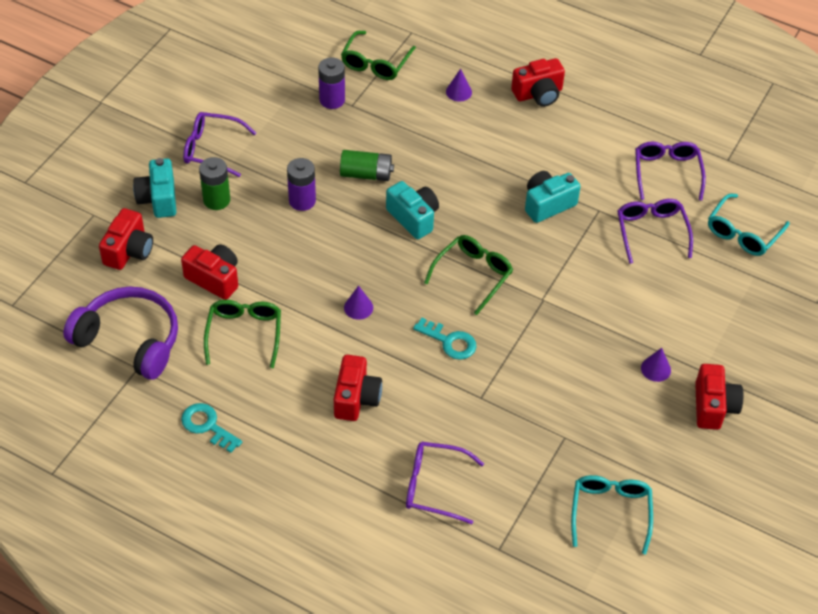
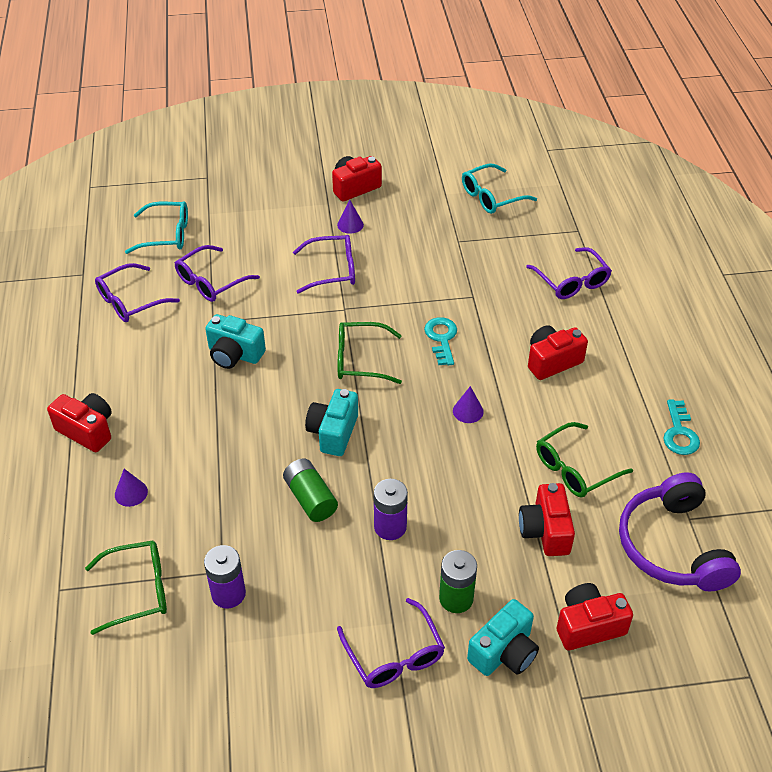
camera: 125 degrees left, 5 degrees down
none -> purple glasses [293,235,355,294]

